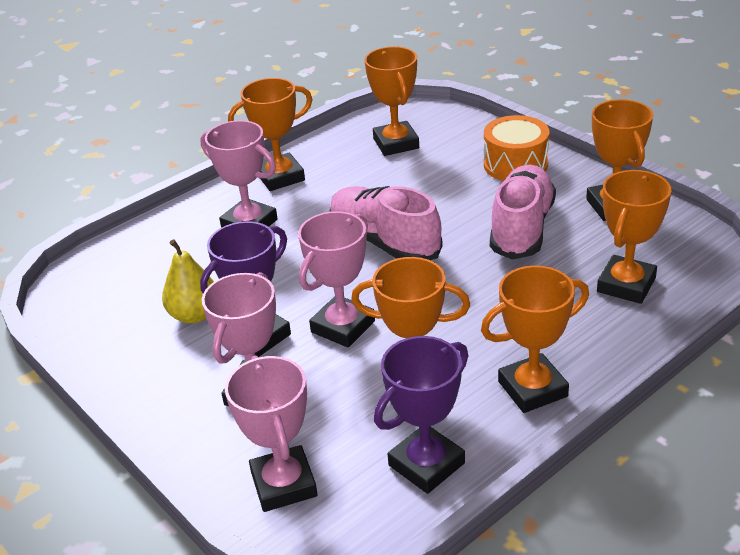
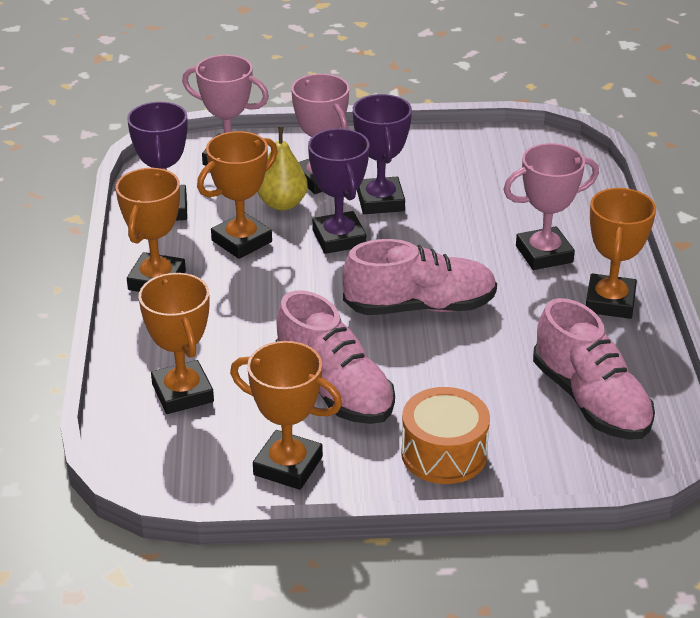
camera: 125 degrees right, 0 degrees up
yellow pear [162,239,214,324] -> yellow pear moved to [258,127,308,210]
pink trophy [298,211,375,348] -> purple trophy [308,128,369,254]
orange trophy [364,46,419,156] -> pink shoe [533,298,655,440]

